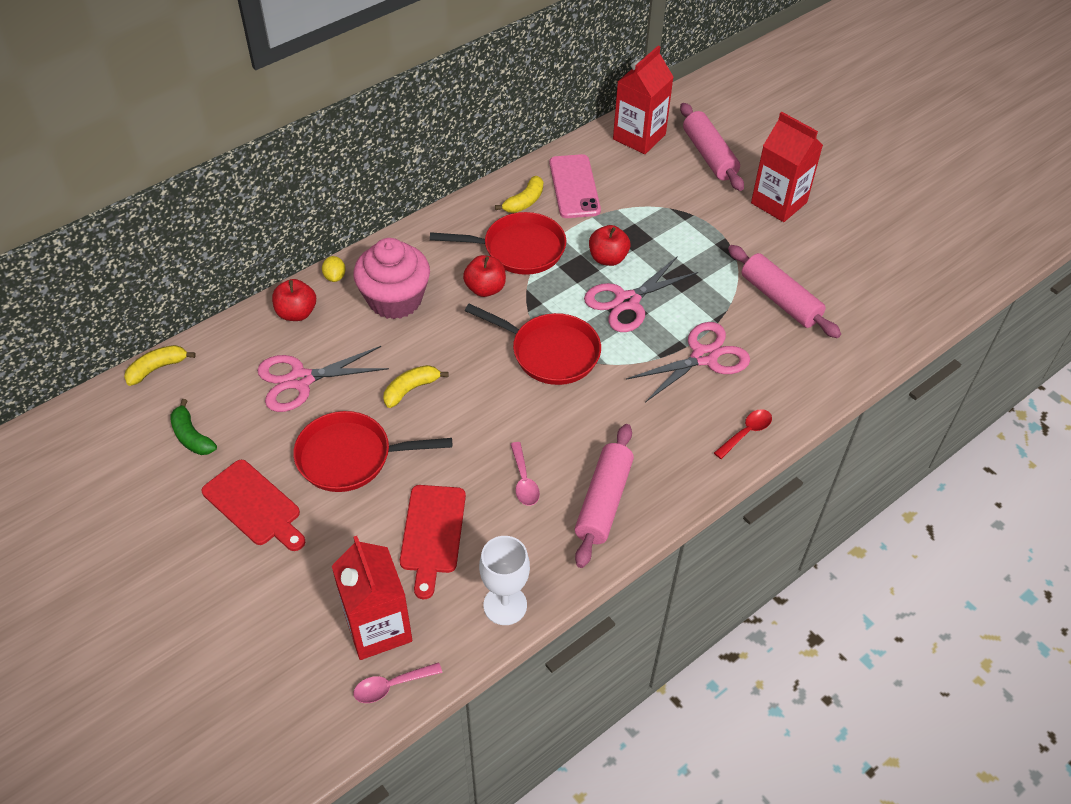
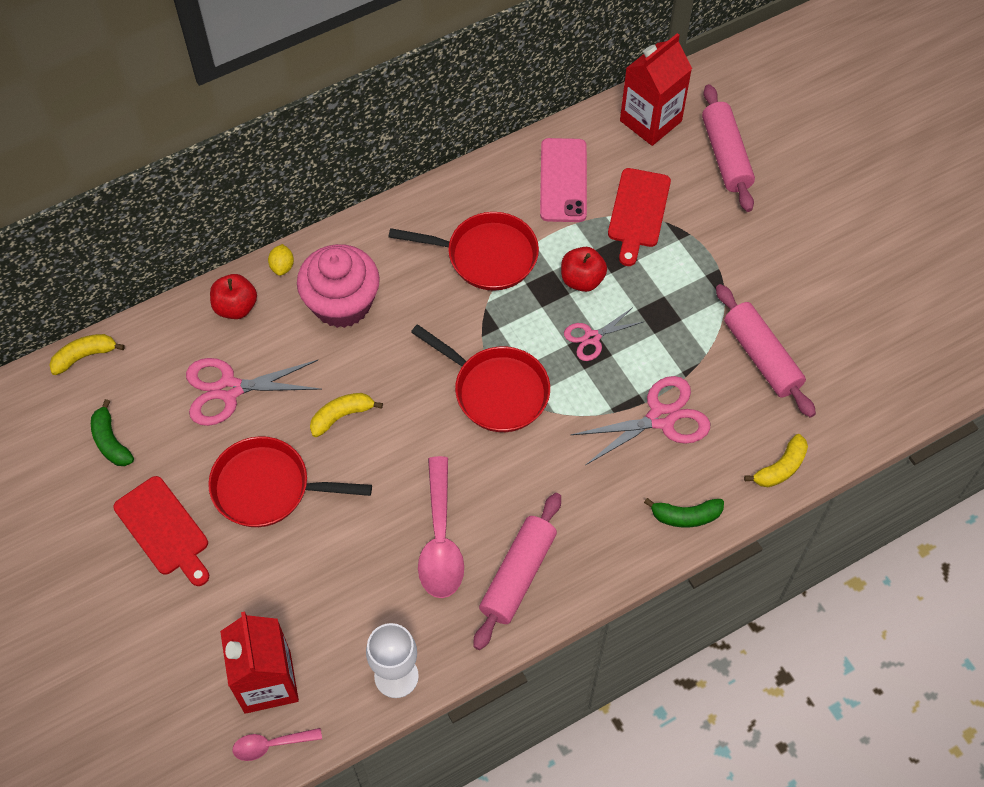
camera: 10 degrees right, 10 degrees up
red cutting board [400,485,466,599] -> red cutting board moved to [608,168,671,266]
red apple [463,255,506,297] -> none
yellow banana [495,176,543,213] -> yellow banana moved to [744,434,808,487]
pink spoon [511,442,540,506] -> pink spoon [418,456,464,598], size x1.86
pink scissors [584,256,698,332] -> pink scissors [564,307,643,361], size x0.60
red spoon [714,409,772,459] -> green banana [644,498,724,528]
red carton [751,112,823,222] -> none

